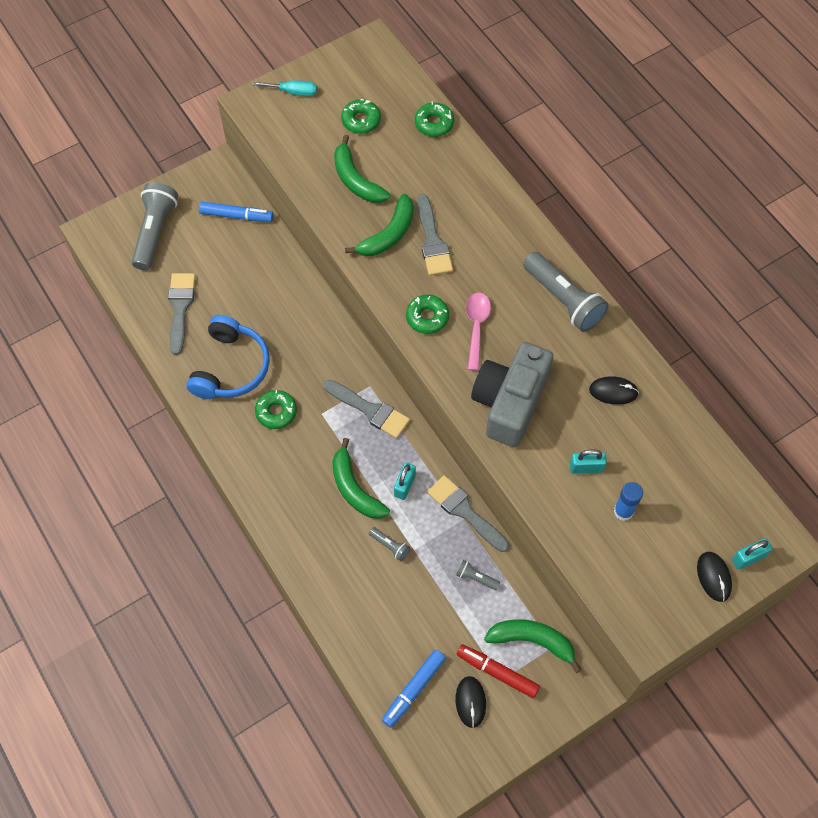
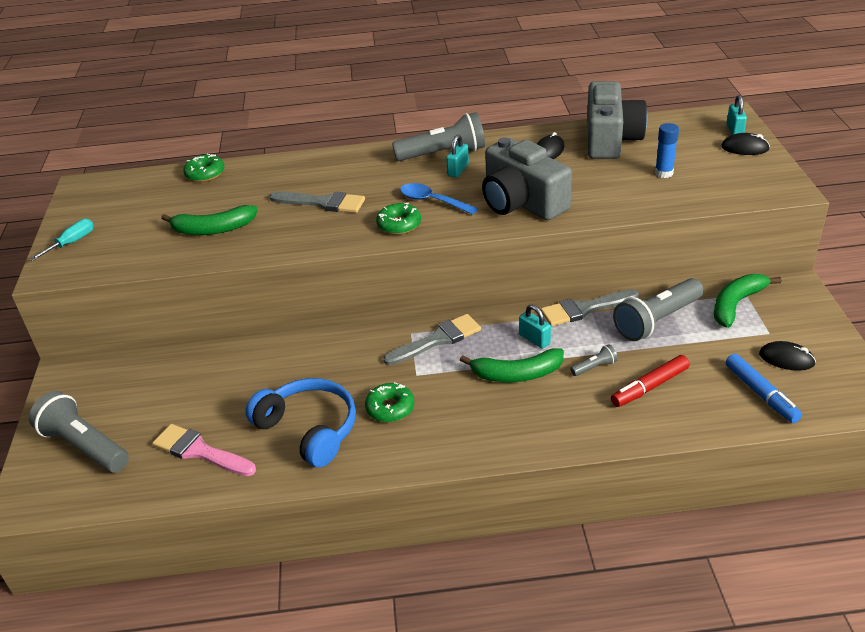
camera: 60 degrees left, 25 degrees down
grey brush [168,273,195,355] -> pink brush [152,424,256,476]
blue marker [199,202,273,222] -> none
green donut [341,99,381,134] -> none
green banana [345,194,414,256] -> none
grey flashlight [456,560,500,591] -> grey flashlight [613,278,704,341], size x2.26
red marker [456,644,540,698] -> red marker moved to [611,355,690,407]
pink spoon [466,293,491,371] -> blue spoon [400,183,478,215]
turquoise padlock [570,449,607,474] -> turquoise padlock moved to [446,134,469,178]
none -> grey camera [587,81,647,159]

